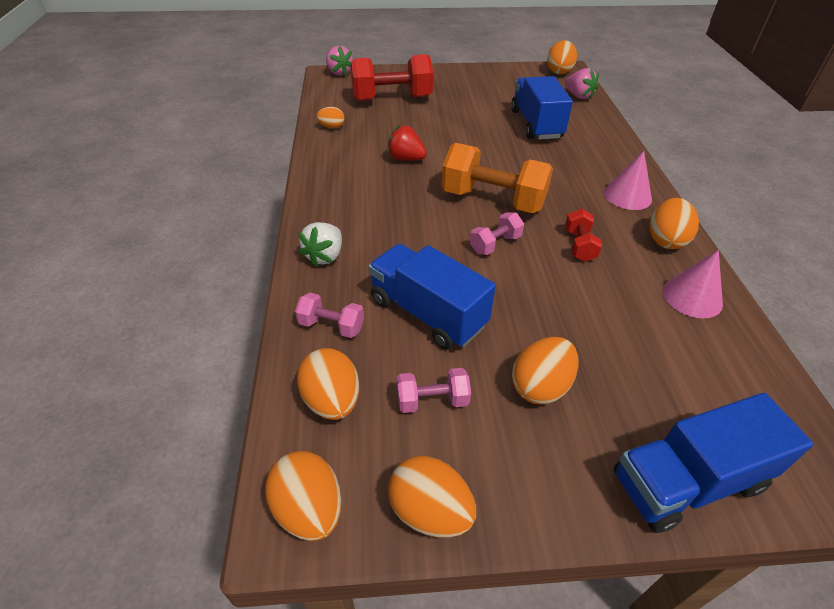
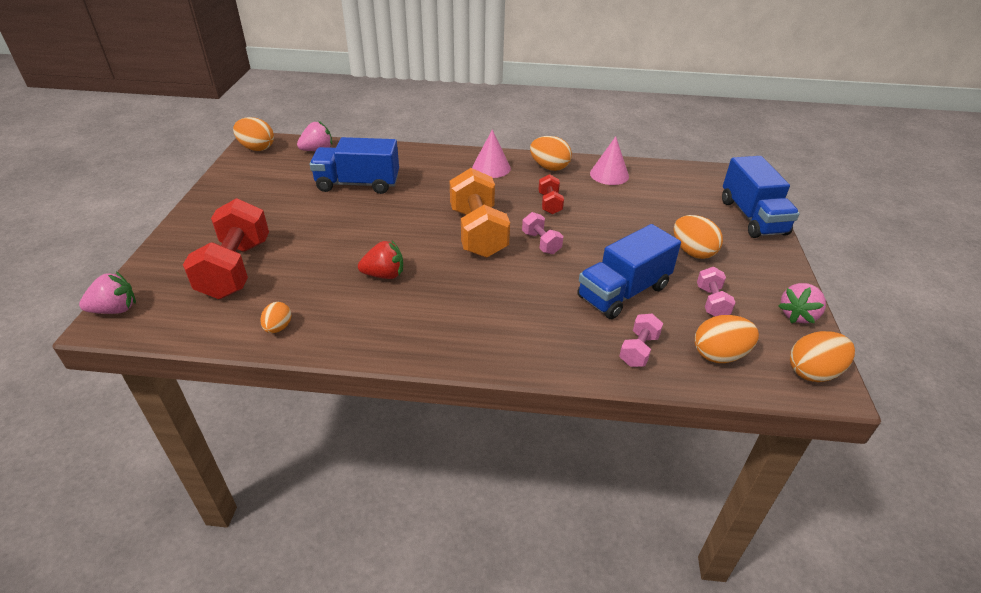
camera: 80 degrees left, 5 degrees down
white strawberry [298,222,342,267] -> none
red strawberry [387,125,427,161] -> red strawberry turned 135 degrees counterclockwise [358,241,403,279]
orange egg [388,456,476,538] -> pink strawberry [778,283,826,323]
orange dumbbell [441,143,553,213] -> orange dumbbell turned 45 degrees counterclockwise [450,168,510,258]
red dumbbell [565,209,602,262] -> red dumbbell turned 75 degrees clockwise [539,174,564,214]

